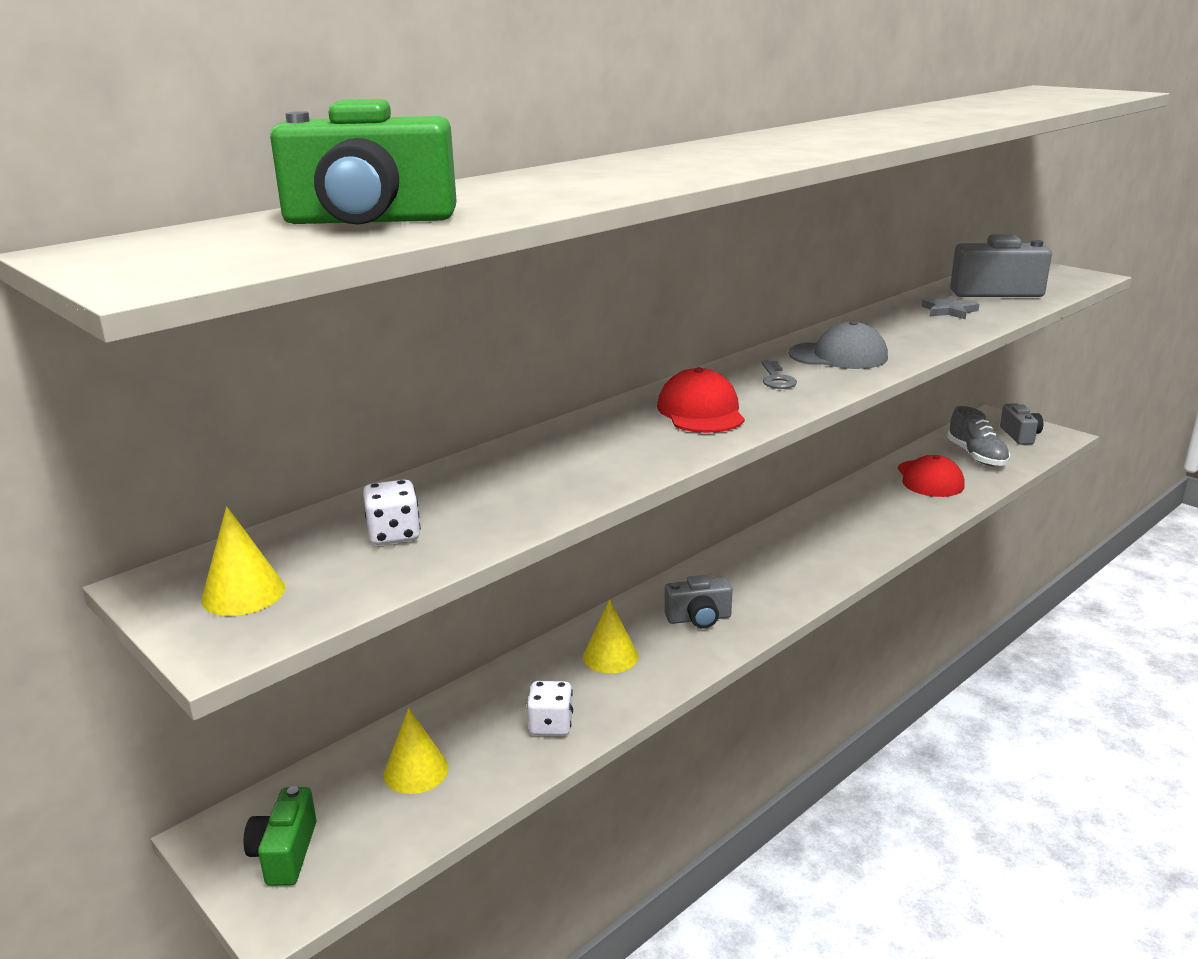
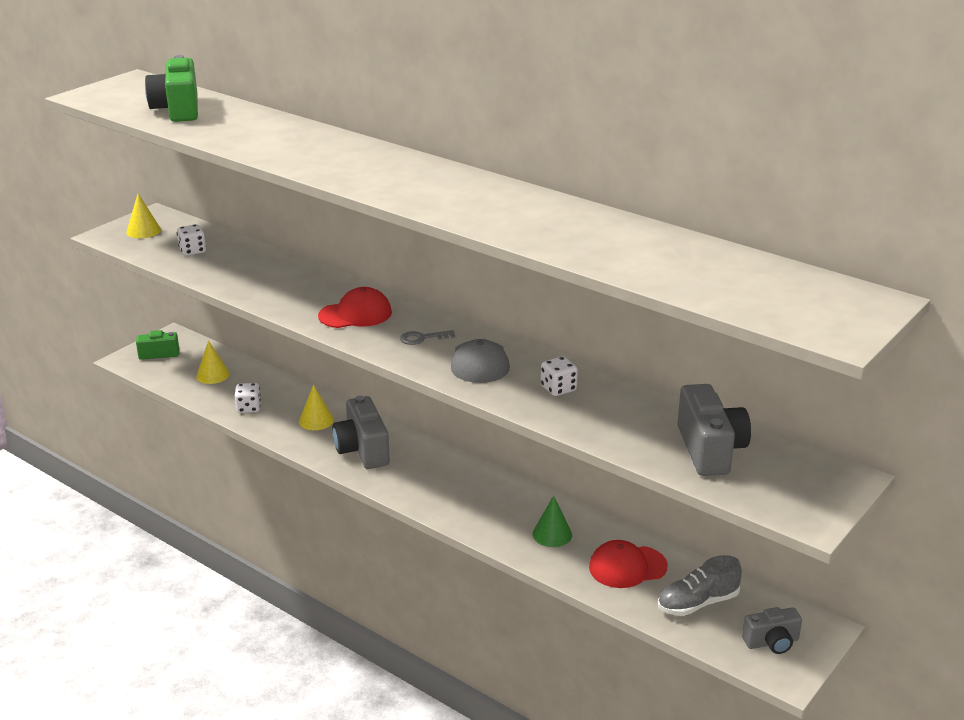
camera: 80 degrees right, 5 degrees up
grey camera [664,575,732,628] -> grey camera [332,396,390,469], size x1.64
grey star [921,296,979,319] -> none
none -> green cone [533,495,572,547]
none -> white dice [541,356,578,396]

